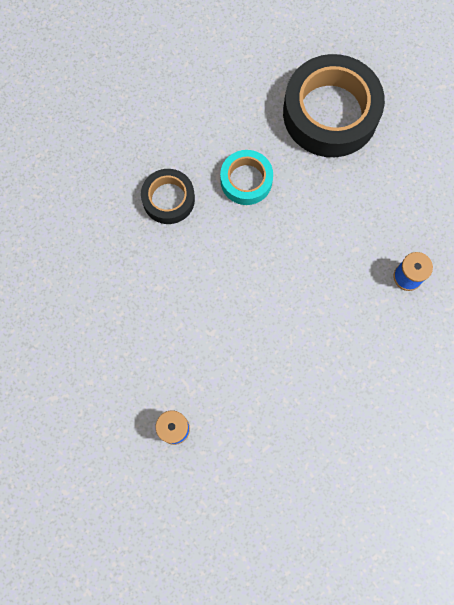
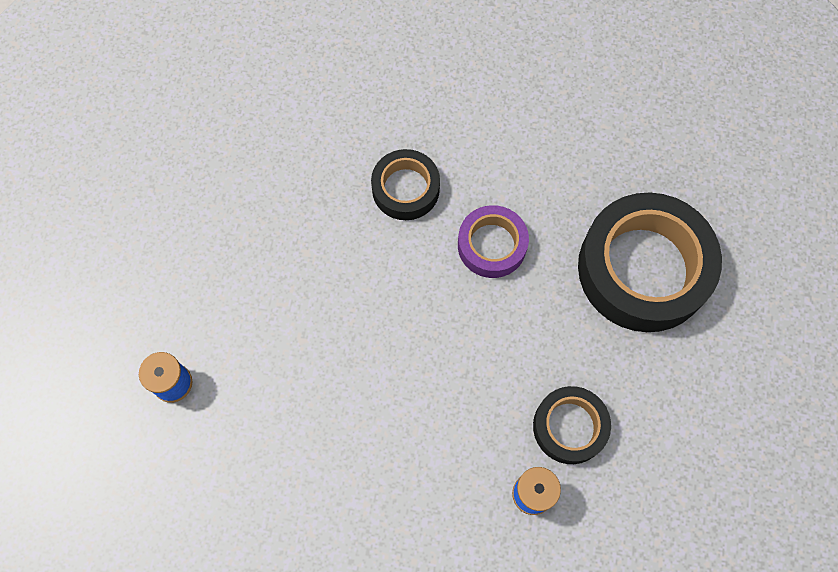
camera: 50 degrees right, 5 degrees down
turquoise tape [220,150,273,205] -> purple tape [458,205,529,278]
none -> black tape [533,386,611,464]

